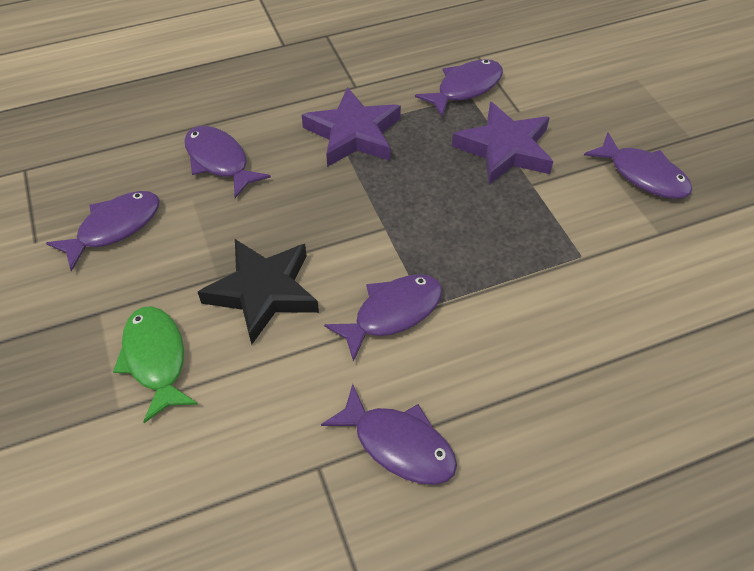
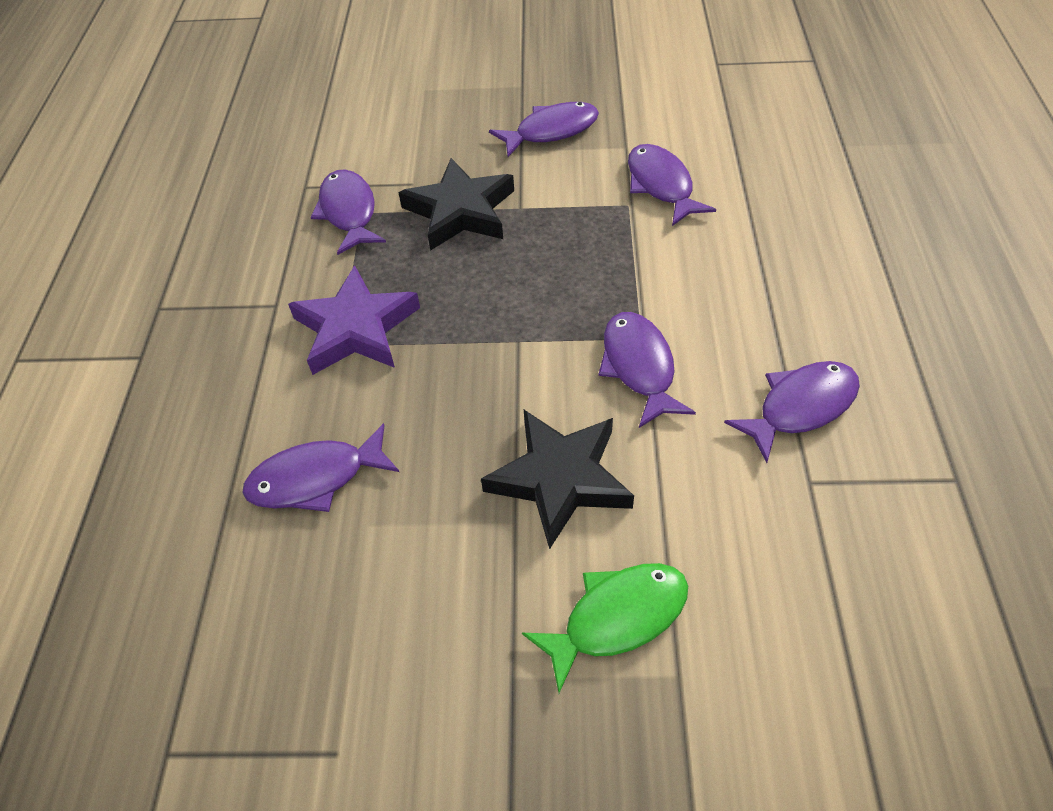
camera: 65 degrees left, 0 degrees up
purple fish [46,191,160,272] -> purple fish moved to [628,144,716,226]
green fish [113,306,198,423] -> green fish turned 150 degrees clockwise [522,563,688,693]
purple star [452,102,553,185] -> black star [398,158,514,251]

